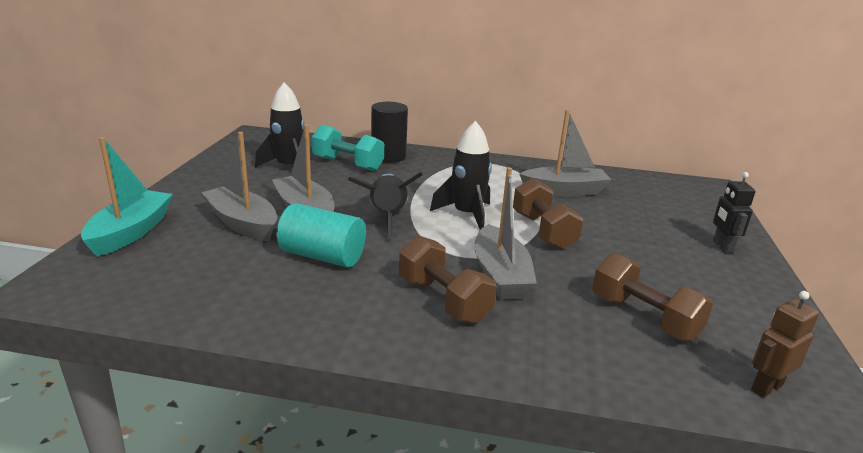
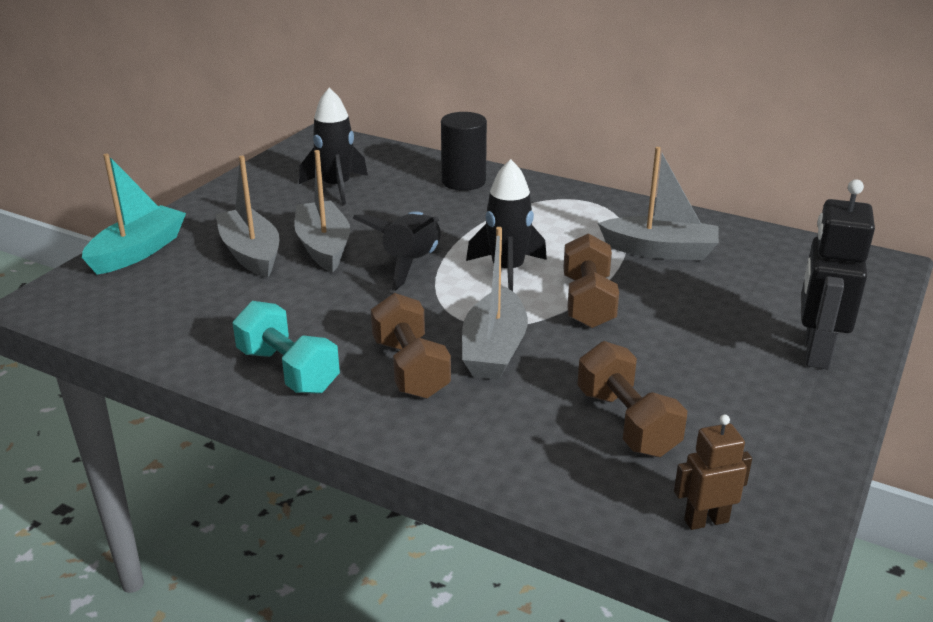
camera: 20 degrees right, 5 degrees up
turquoise cylinder [277,203,366,268] -> none
turquoise dumbbell [312,125,384,171] -> turquoise dumbbell moved to [232,301,340,394]
black robot [713,172,756,253] -> black robot [802,179,875,370], size x1.75

